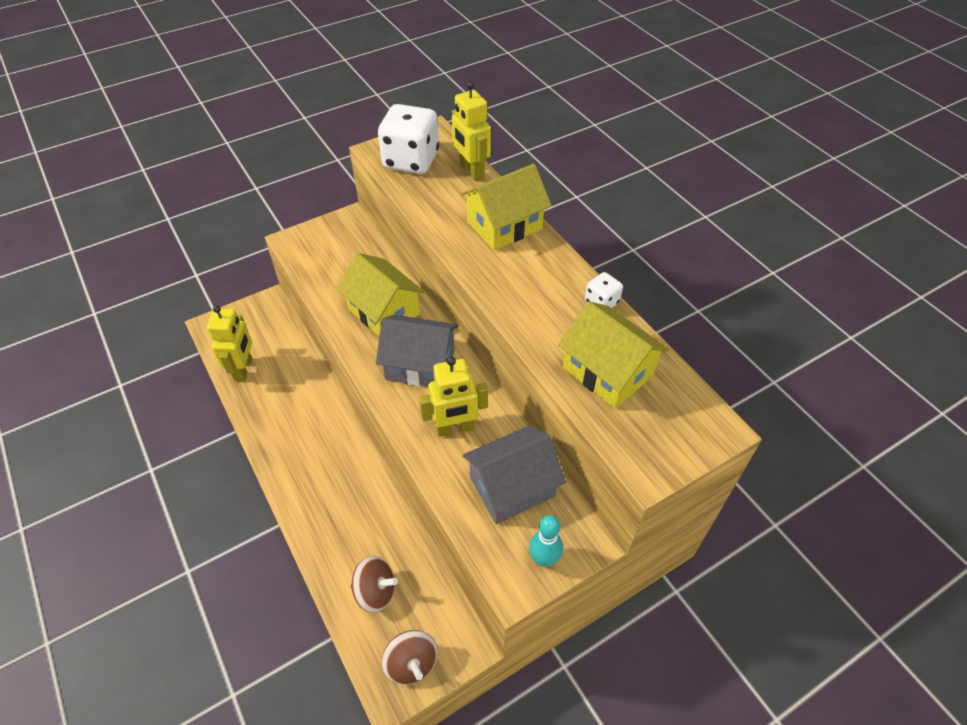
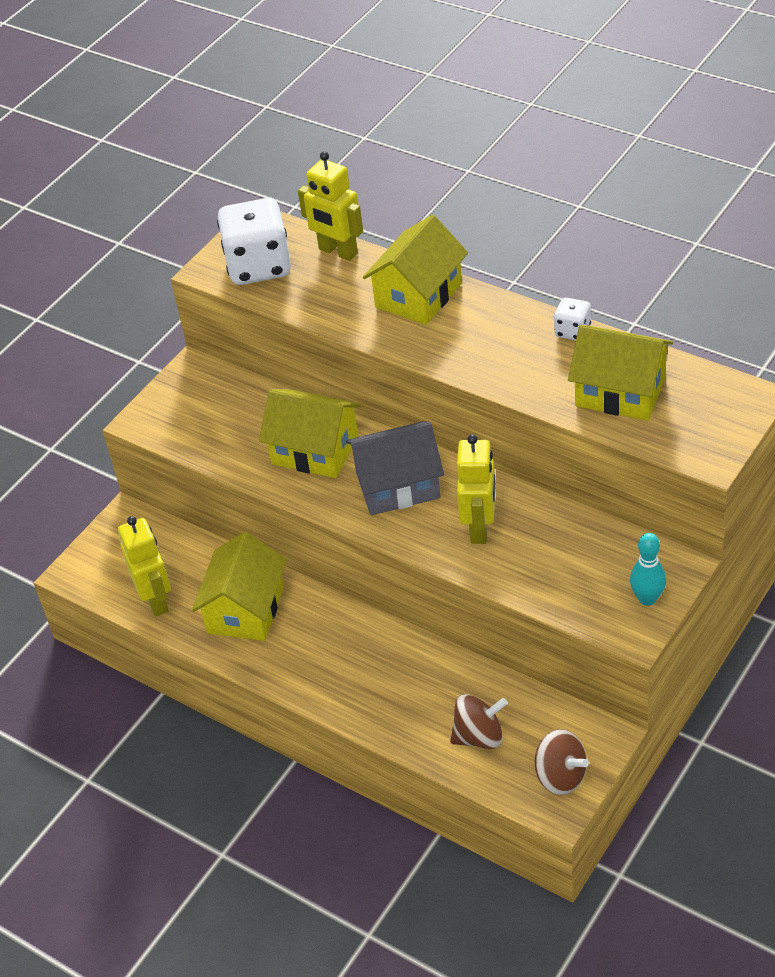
camera: 20 degrees left, 5 degrees down
yellow robot [419,356,488,437] -> yellow robot turned 45 degrees counterclockwise [457,434,496,544]
grey house [463,426,566,524] -> none
none -> yellow house [192,532,287,641]

